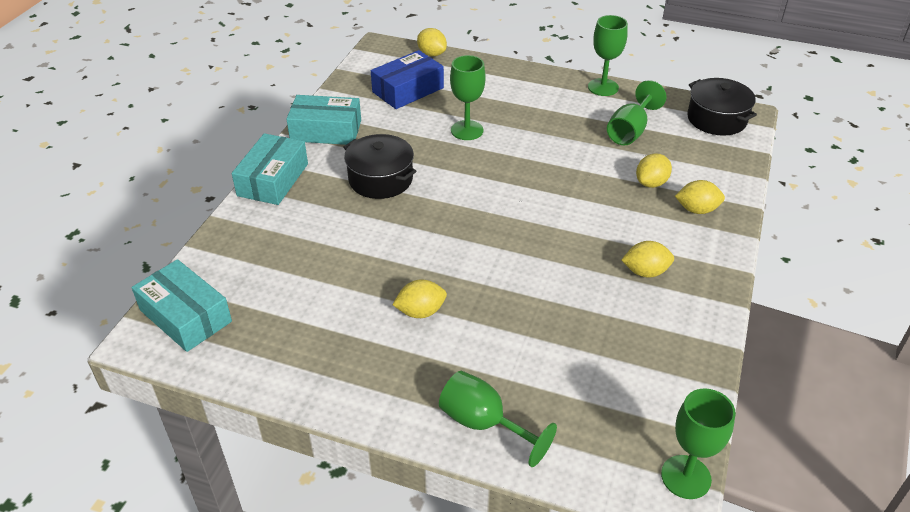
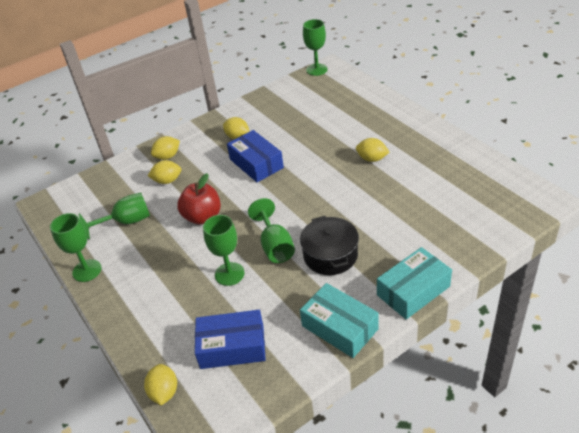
camera: 140 degrees left, 0 degrees up
turquoise box [131,259,232,352] -> none
green goblet [439,371,557,467] -> green goblet moved to [248,198,295,263]
yellow lemon [675,180,725,214] -> yellow lemon turned 75 degrees counterclockwise [151,136,180,160]
black pot [687,78,757,136] -> none
none -> red apple [177,173,221,225]
none -> blue box [227,130,284,182]

